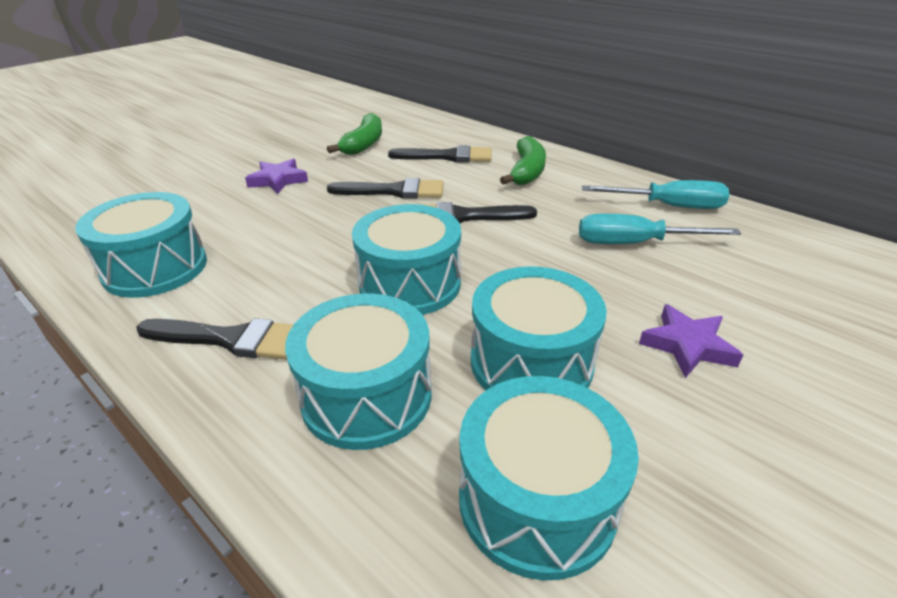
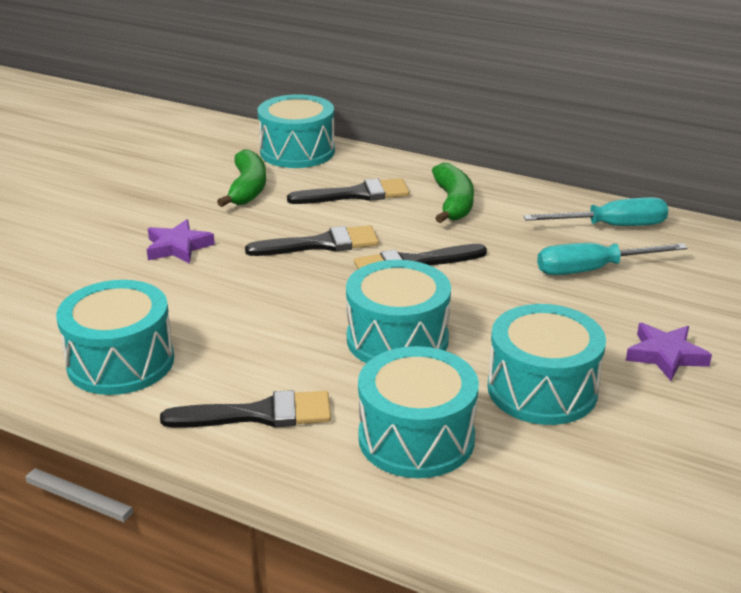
camera: 15 degrees left, 5 degrees down
turquoise drum [459,376,639,580] -> turquoise drum moved to [258,94,335,168]

